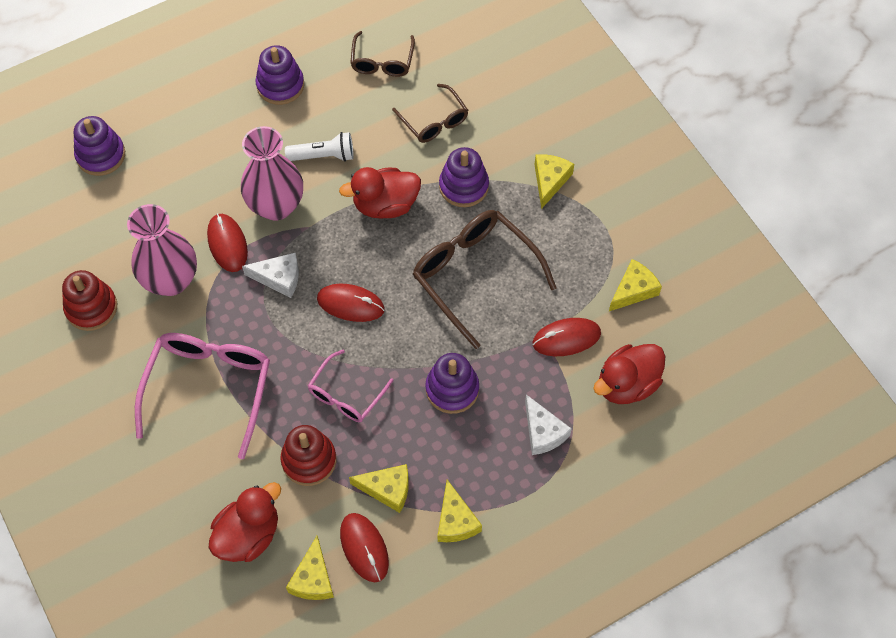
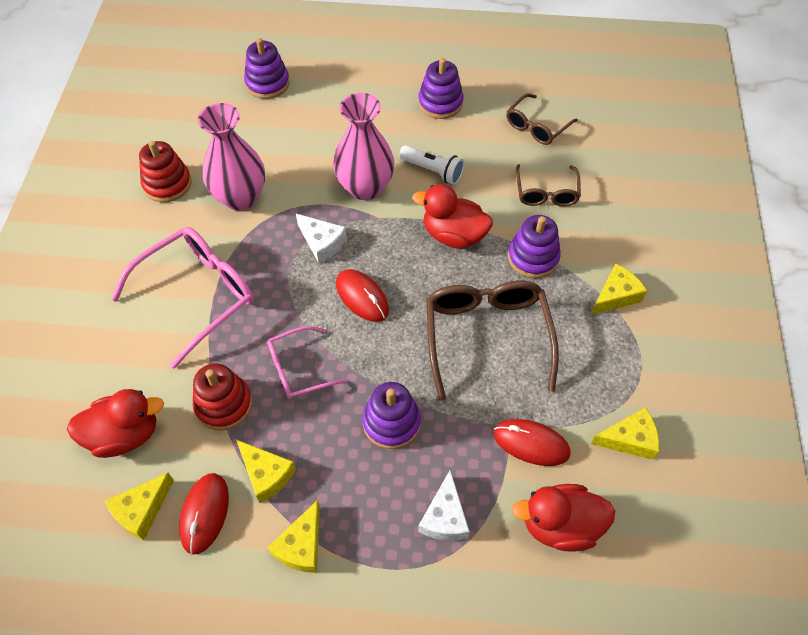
camera: 35 degrees right, 5 degrees down
red mouse [207,213,248,272] -> none

